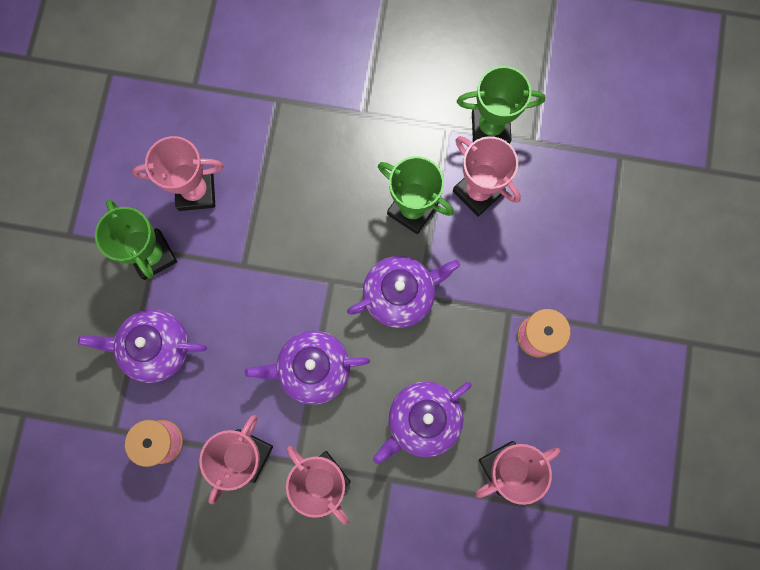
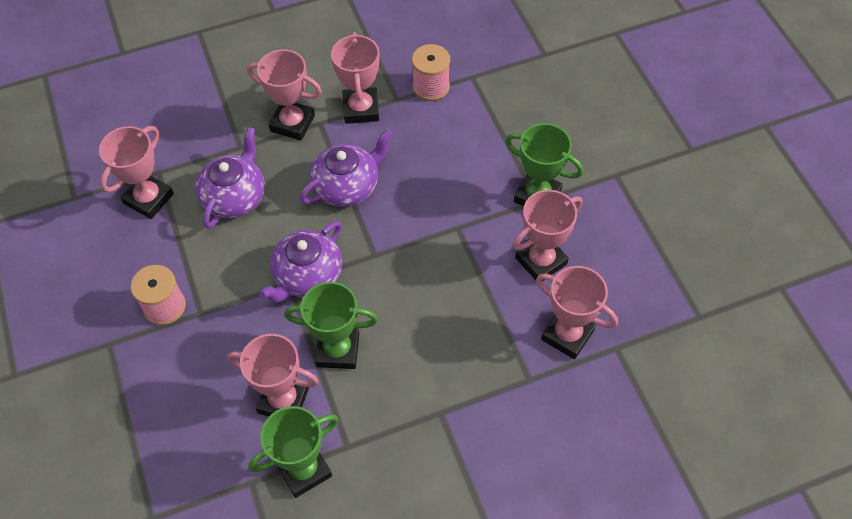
camera: 150 degrees right, 20 degrees down
purple teapot [78,309,207,383] -> none
none -> pink trophy [536,266,618,359]

